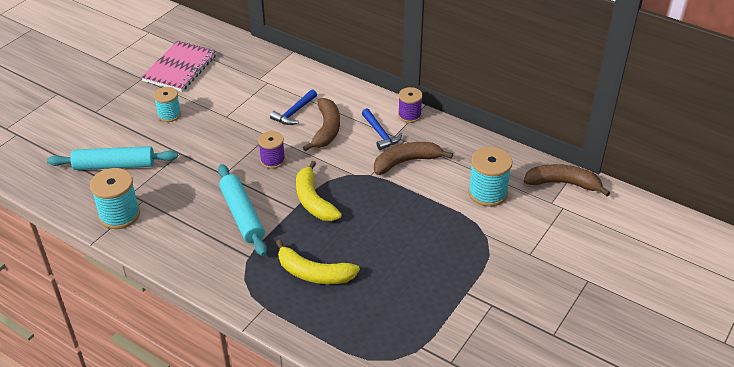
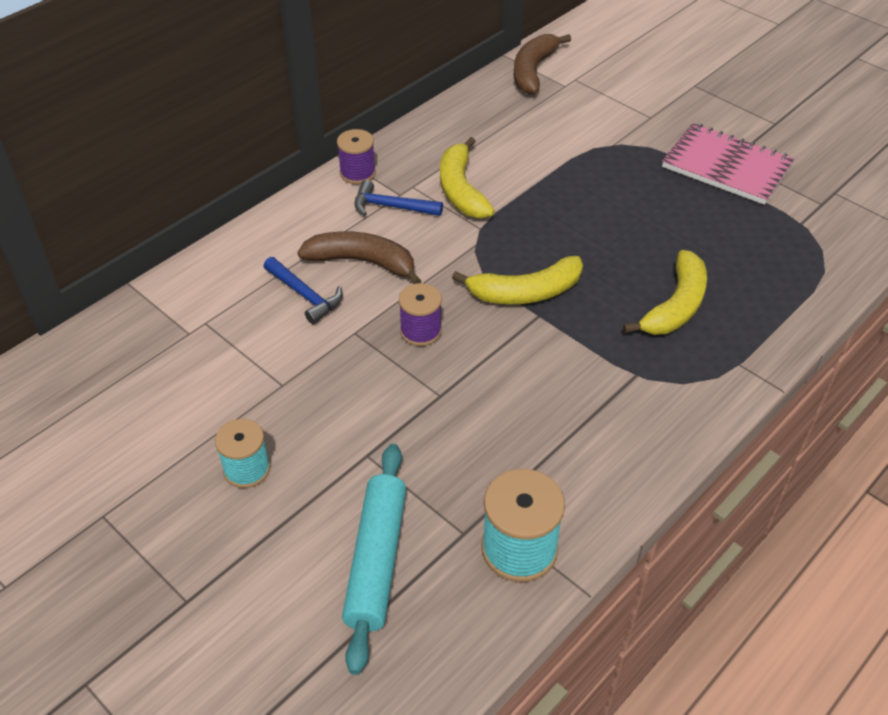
camera: 80 degrees left, 5 degrees up
pink notebook [141,41,216,92] -> pink notebook moved to [662,123,794,205]
turquoise rolling pin [218,164,267,256] -> none
blue hammer [362,109,402,150] -> blue hammer turned 150 degrees counterclockwise [354,180,443,216]
brown banana [374,142,453,175] -> yellow banana [440,137,495,219]
turquoise spool [468,147,513,207] -> none

